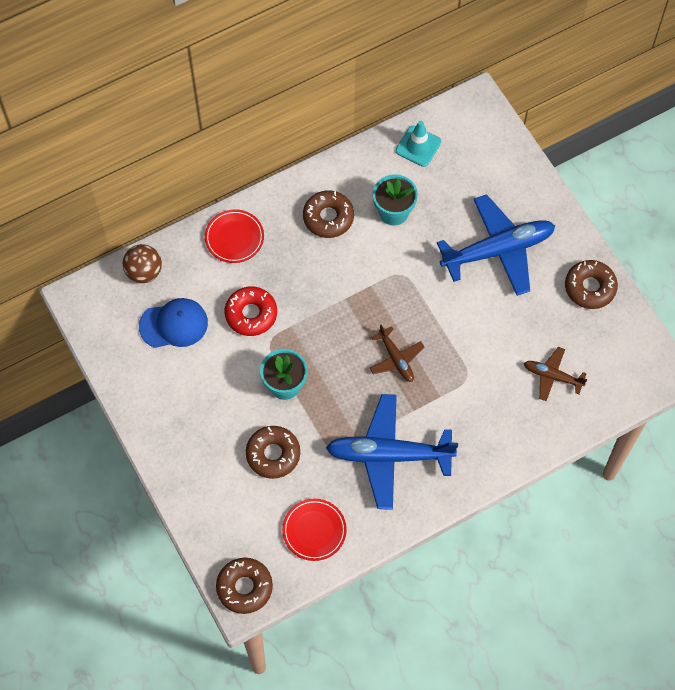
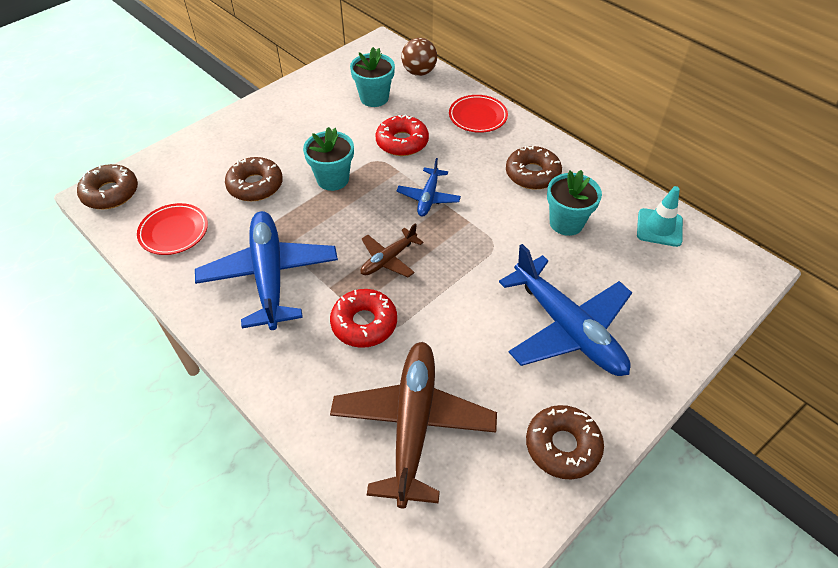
camera: 75 degrees right, 15 degrees down
blue cap [139,298,208,348] -> turquoise flower pot [350,47,395,107]
brown plane [524,347,587,401] -> brown plane [330,342,497,508], size x1.97
none -> red donut [330,289,397,348]
none -> blue plane [397,158,461,217]

